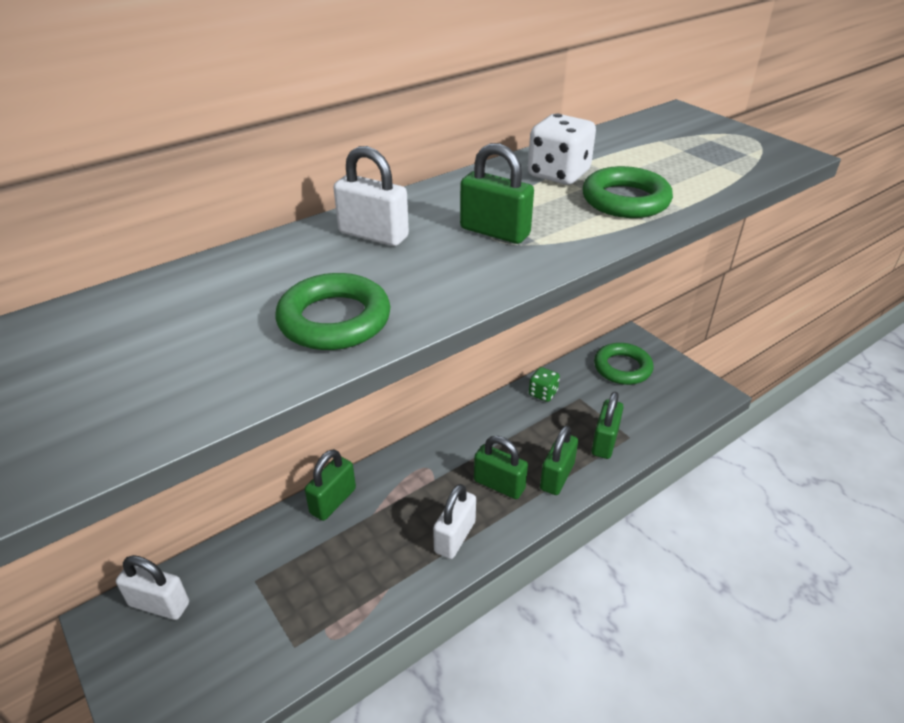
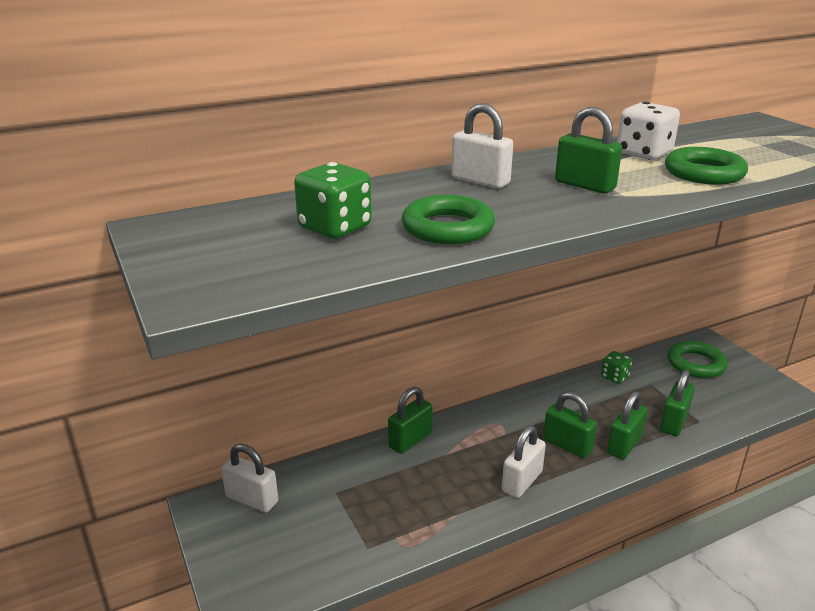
camera: 10 degrees right, 10 degrees down
none -> green dice [294,162,372,239]

